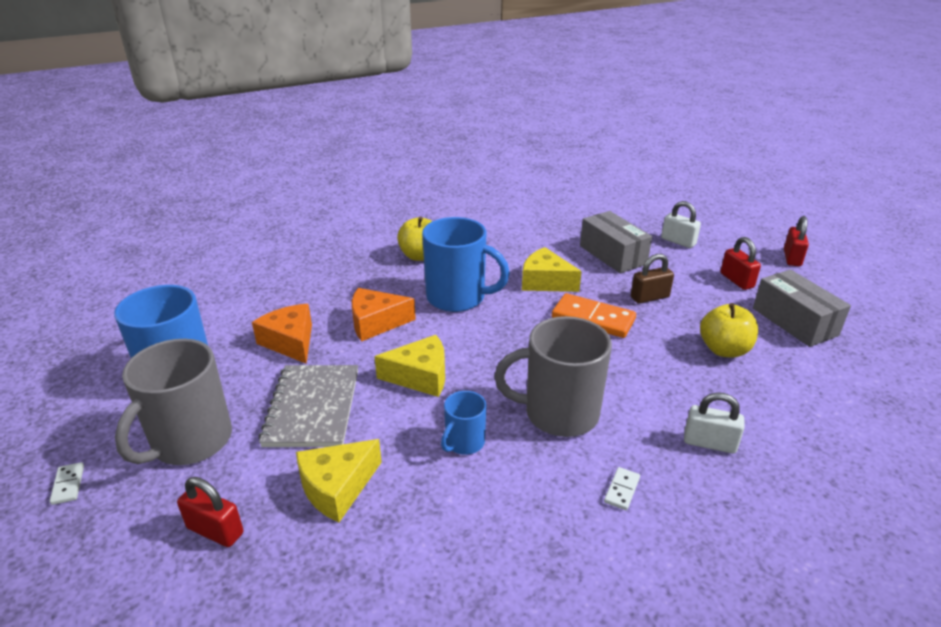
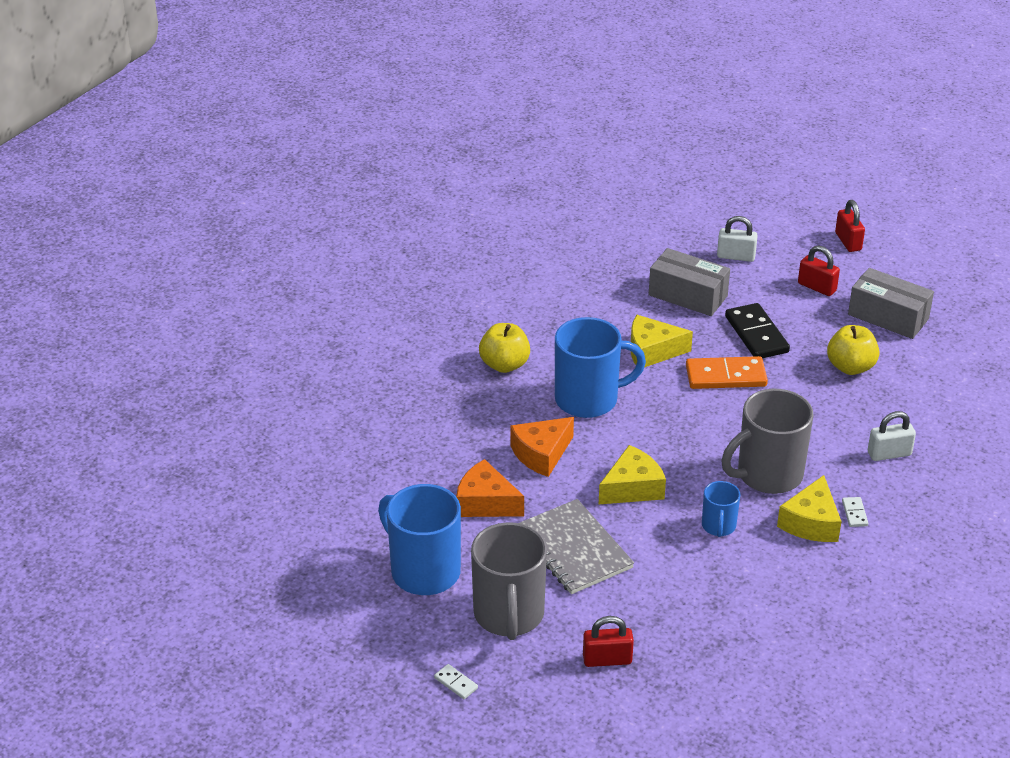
camera: 30 degrees left, 5 degrees up
yellow cheese [296,439,382,522] -> yellow cheese moved to [777,475,842,542]
brown padlock [631,254,674,304] -> black domino [725,303,790,358]

